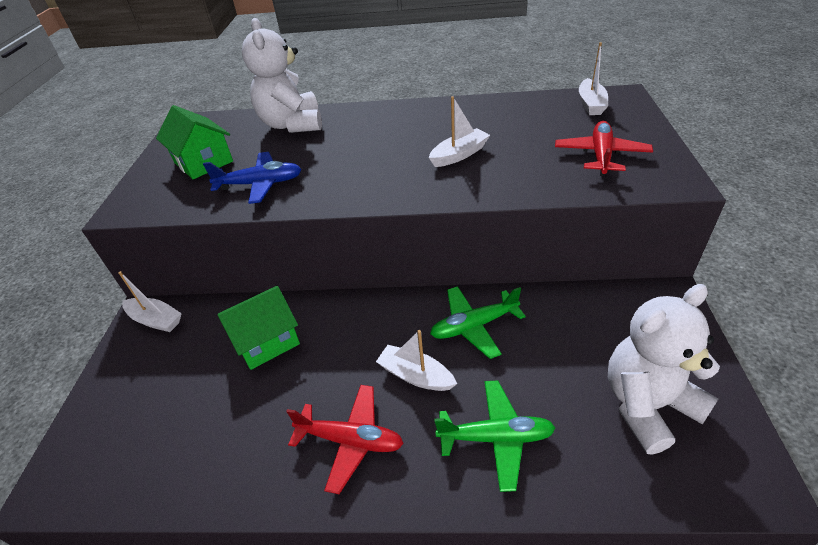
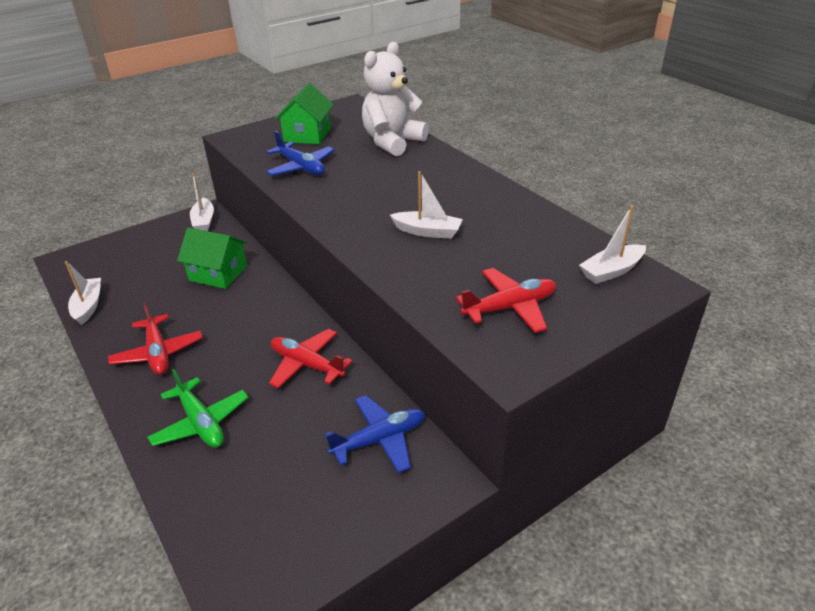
camera: 50 degrees right, 5 degrees down
white boat [376,330,457,391] -> white boat moved to [65,261,101,325]
green plane [430,286,526,359] -> red plane [269,329,352,388]
white teddy bear [608,284,720,455] -> none
none -> blue plane [325,395,425,473]

